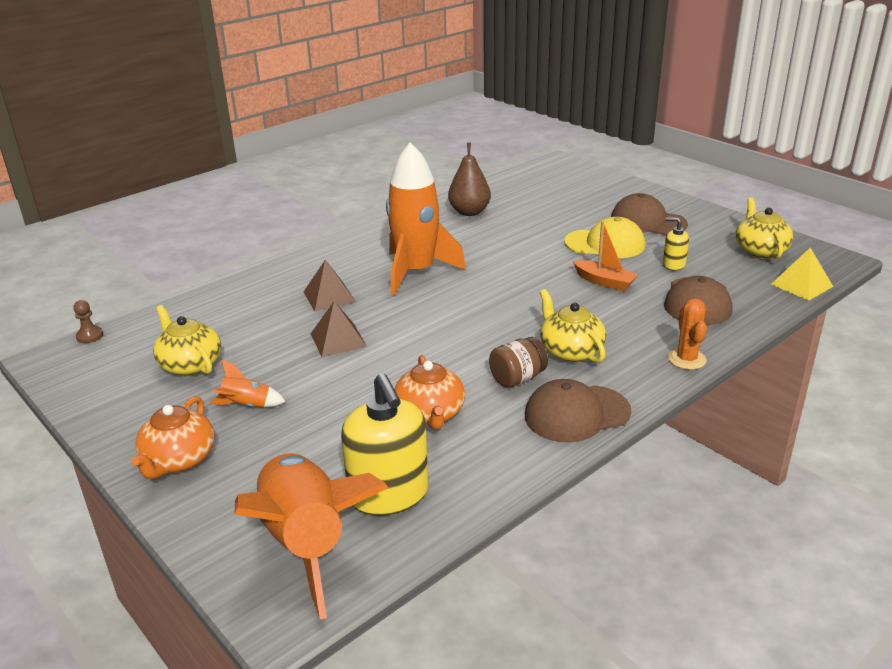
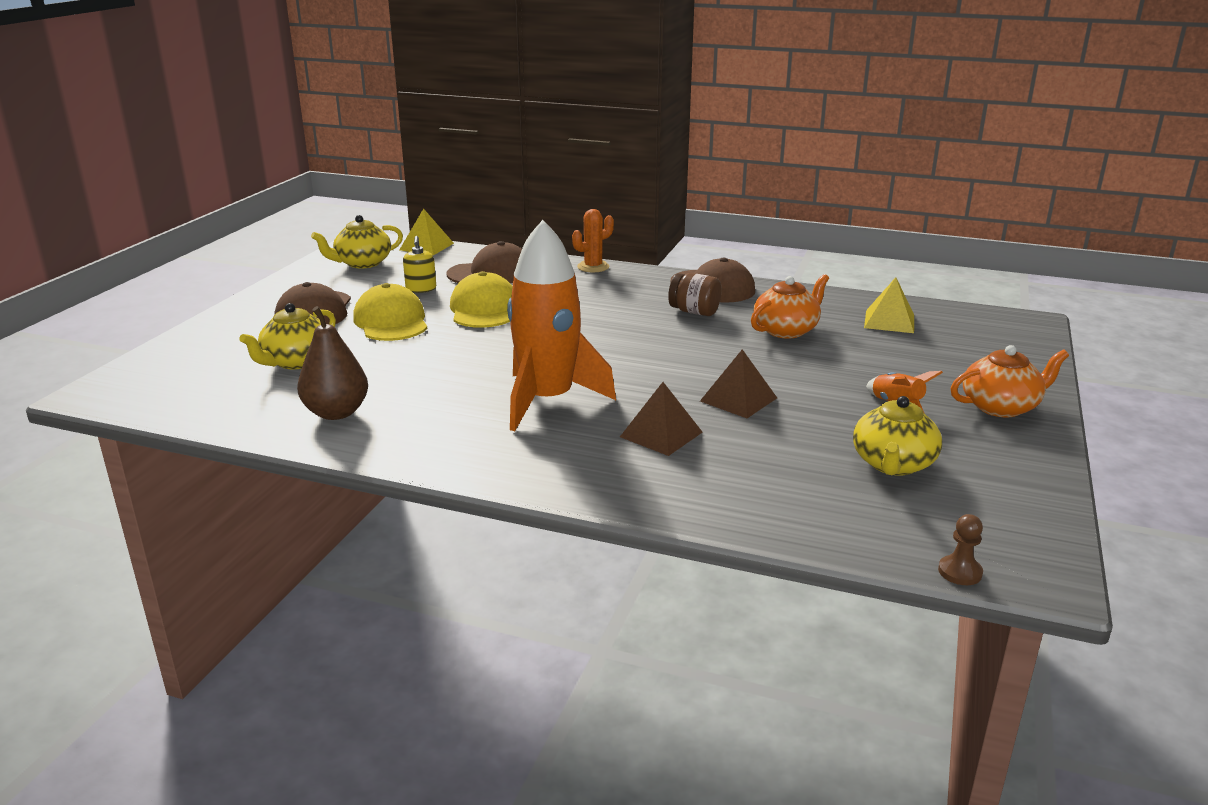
camera: 120 degrees left, 5 degrees down
orange rocket [235,453,388,619] -> none
yellow soap dispenser [341,373,429,516] -> yellow pyramid [864,277,914,333]
yellow teapot [540,289,606,363] -> yellow teapot moved to [239,303,336,369]
orange boat [573,221,638,291] -> yellow cap [450,271,513,328]

